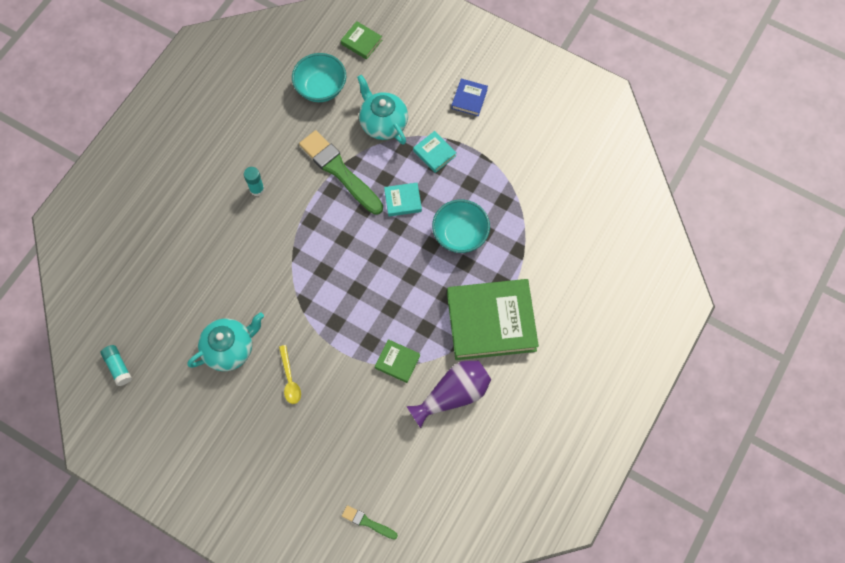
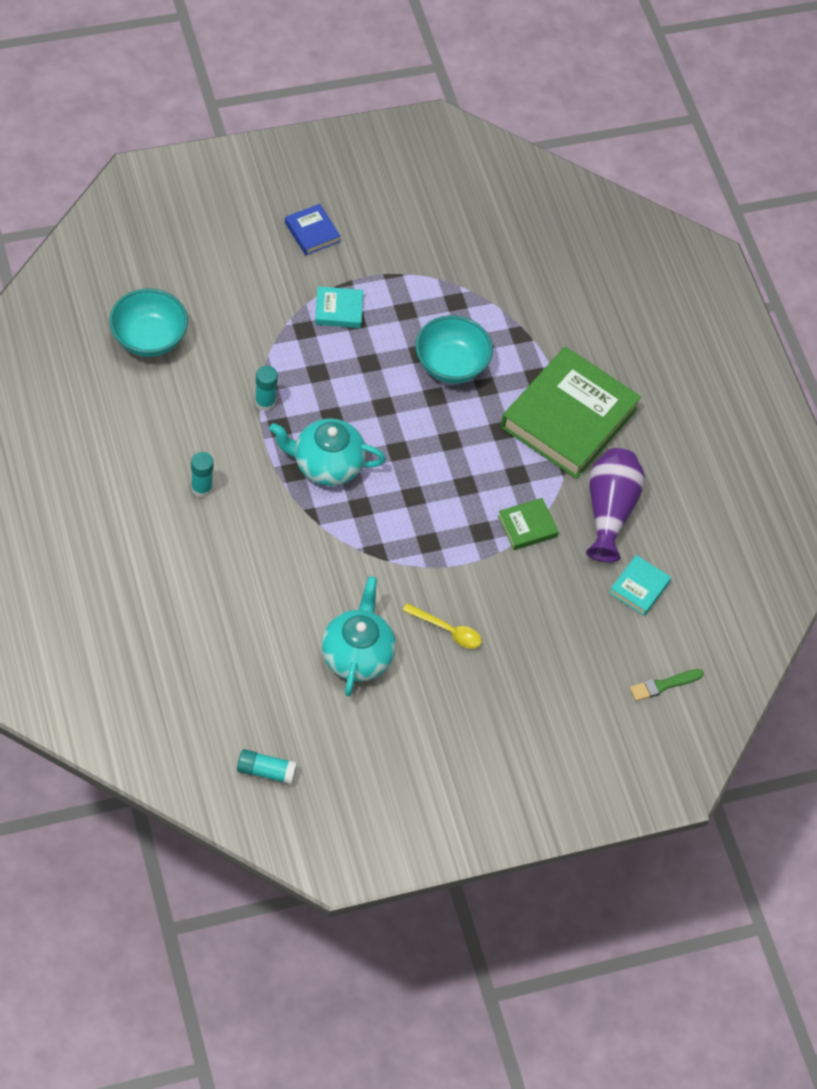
camera: 55 degrees left, 10 degrees down
green brush [299,130,383,215] -> turquoise glue stick [255,366,278,411]
green book [341,21,382,60] -> none
turquoise teapot [357,75,408,145] -> turquoise teapot moved to [269,418,386,486]
turquoise book [384,183,422,216] -> turquoise book moved to [609,555,671,616]

